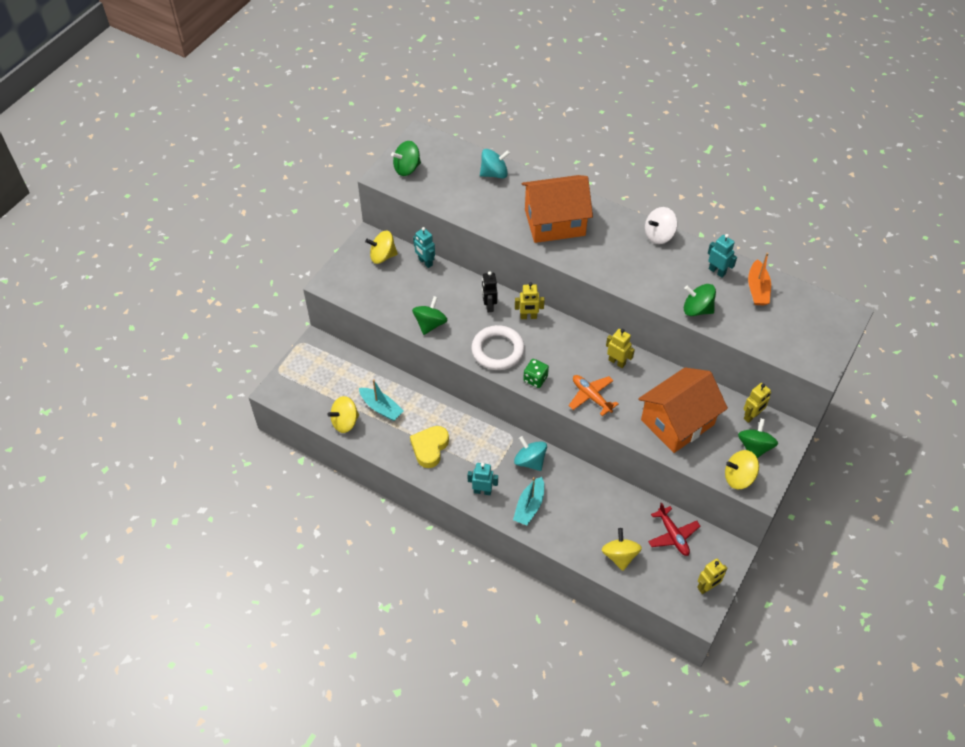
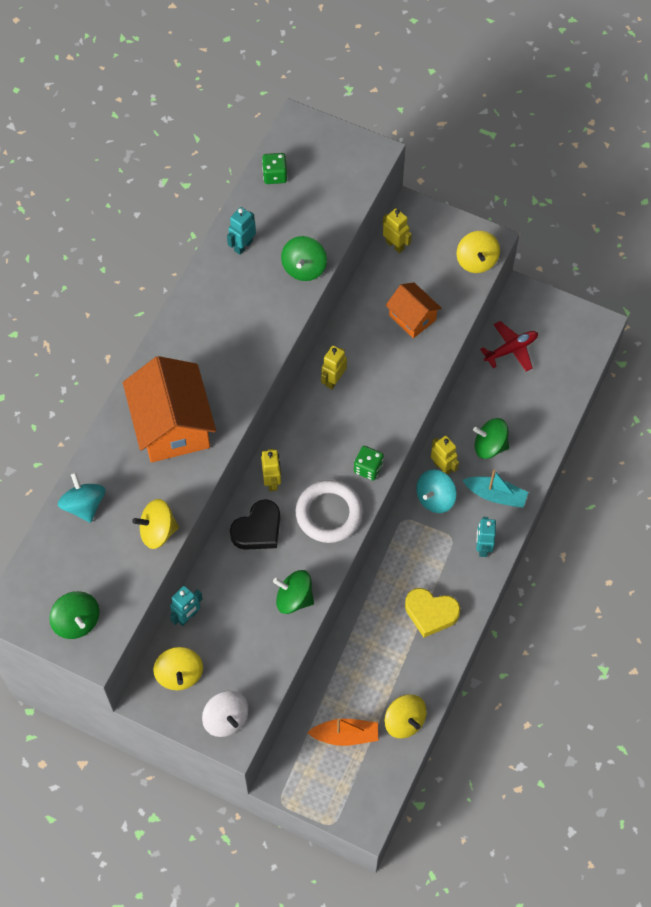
camera: 95 degrees left, 10 degrees up
turquoise boat [359,379,404,421] -> none
black robot [482,271,497,312] -> black heart [230,499,280,550]
orange plane [569,375,618,416] -> none
yellow spinning top [602,528,642,571] -> yellow spinning top moved to [132,499,179,549]
orange house [638,367,728,453] -> orange house [385,282,442,338], size x0.56
white spinning top [645,207,678,244] -> white spinning top moved to [202,691,249,737]
yellow robot [697,559,727,594] -> yellow robot moved to [431,436,459,475]
green spinning top [738,418,778,458] -> green spinning top moved to [473,418,509,459]
orange boat [748,252,771,305] -> orange boat moved to [307,718,378,746]
none -> green dice [262,153,288,184]

